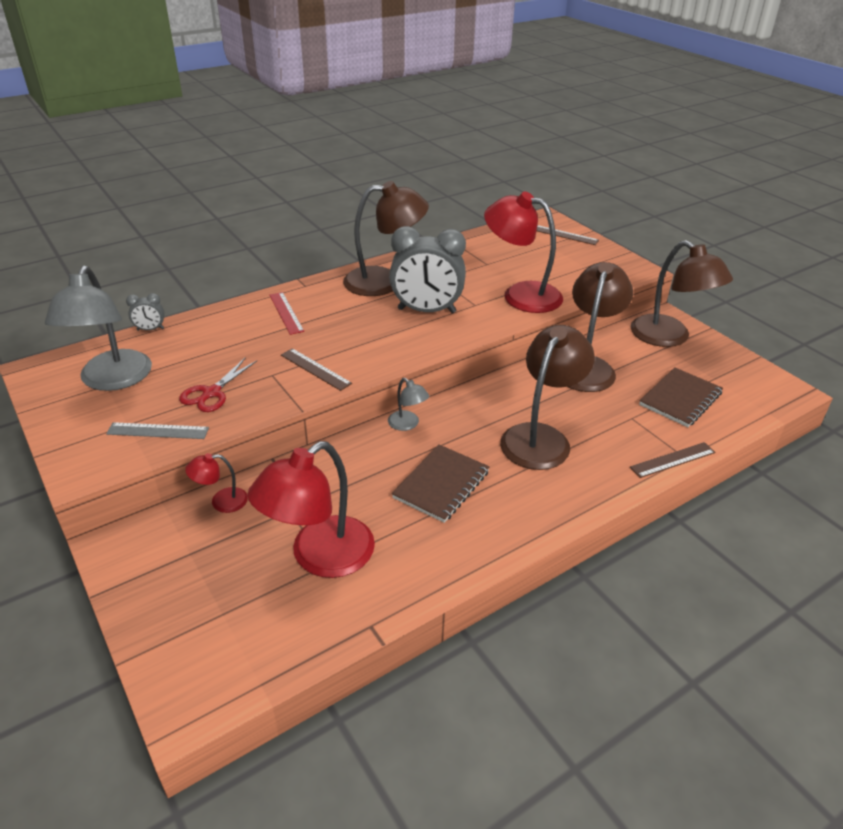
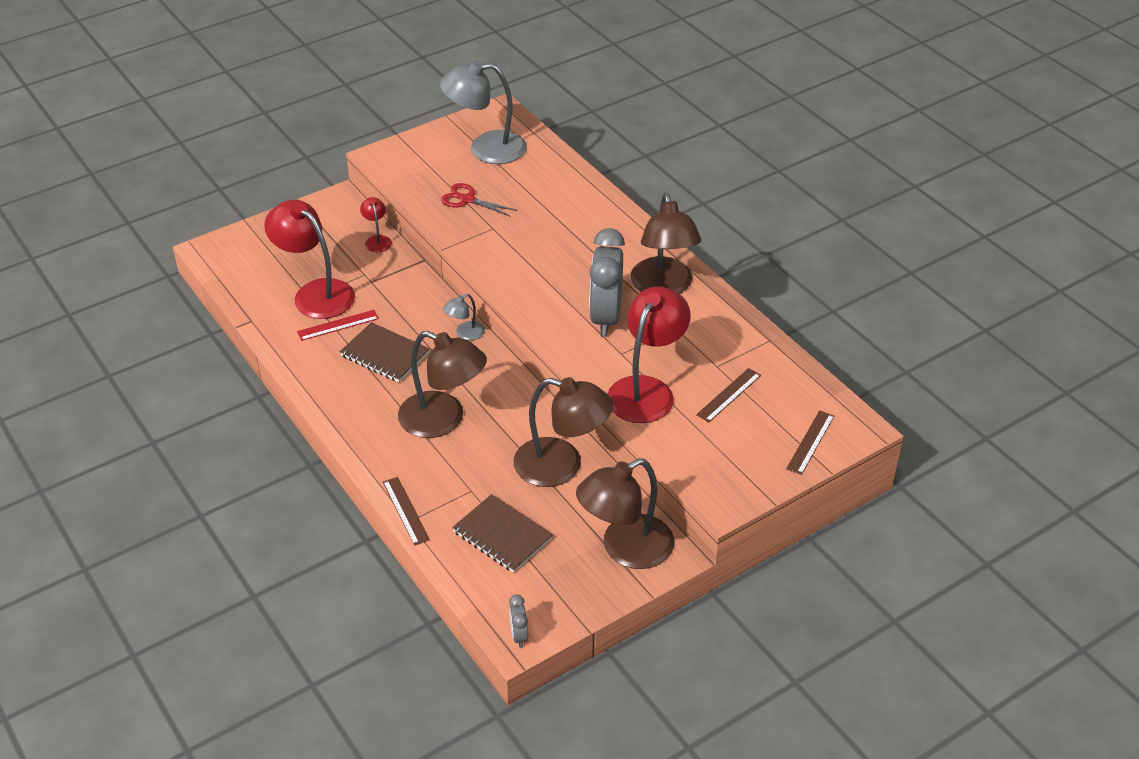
camera: 90 degrees right, 5 degrees up
grey ruler [106,422,209,439] -> none
grey clock [126,293,165,331] -> grey clock moved to [509,595,528,648]
red ruler [269,292,304,335] -> red ruler moved to [297,310,379,341]
brown ruler [281,348,352,391] -> brown ruler moved to [696,368,761,422]

